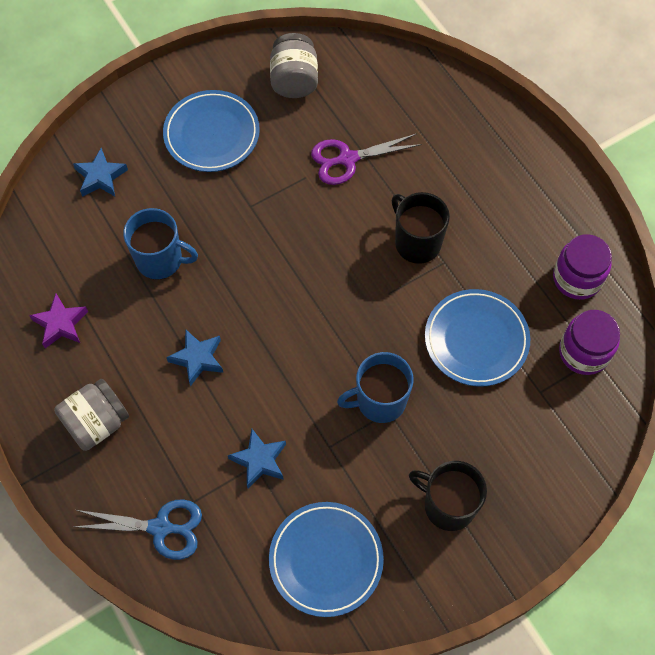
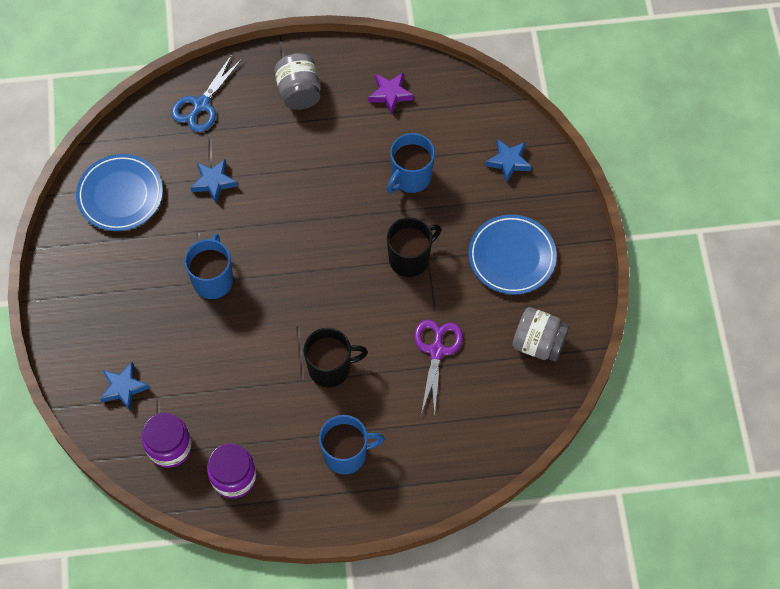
camera: 115 degrees right, 0 degrees up
blue star [166,329,223,387] -> blue star moved to [100,362,150,411]
black mug [409,461,487,531] -> black mug moved to [387,217,441,277]
blue plate [425,289,530,387] -> none
none -> blue mug [319,415,385,474]

